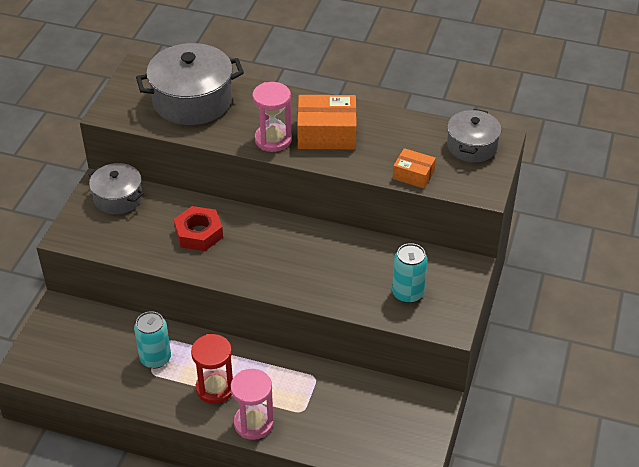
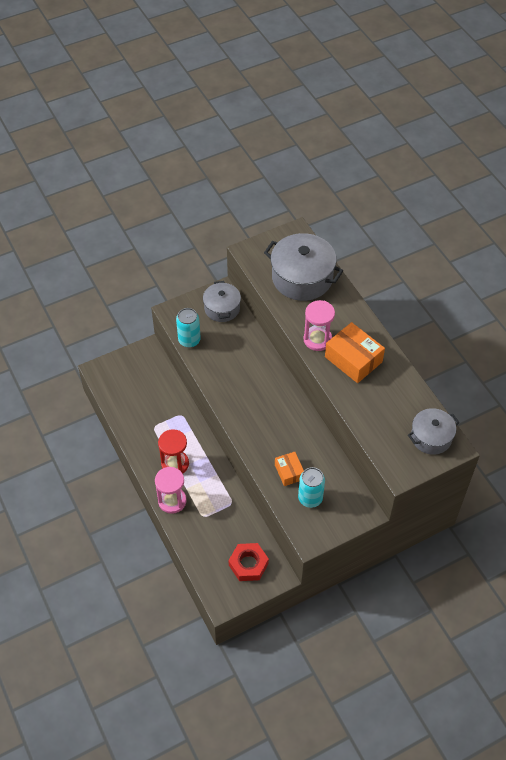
camera: 45 degrees right, 10 degrees up
turquoise can [134,311,171,368] -> turquoise can moved to [176,308,201,348]
red nut [174,206,223,251] -> red nut moved to [229,543,269,581]
orange box [393,148,436,189] -> orange box moved to [275,452,304,486]

